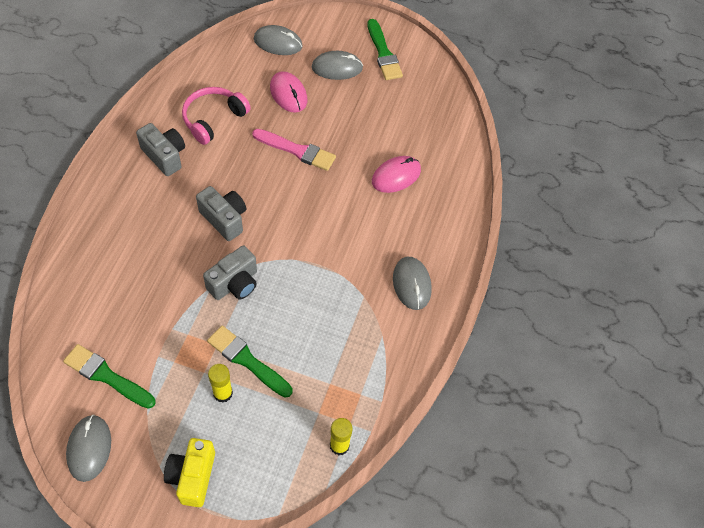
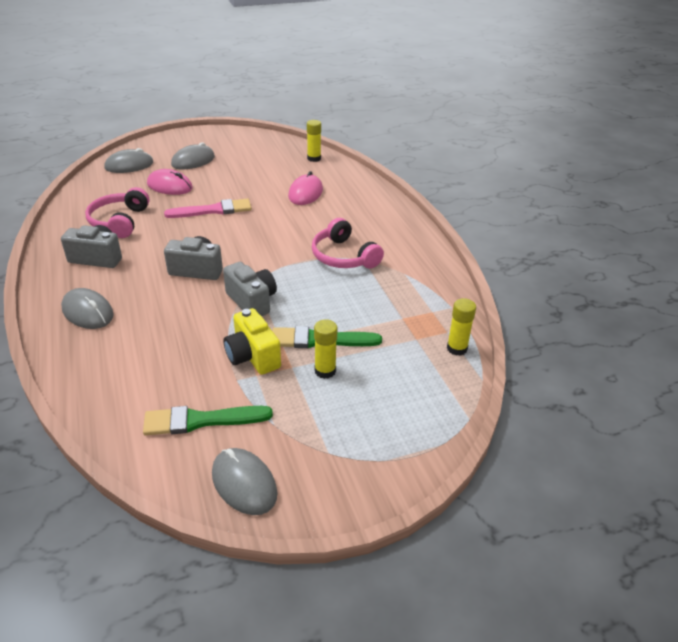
camera: 35 degrees left, 20 degrees down
yellow camera [164,438,215,507] -> yellow camera moved to [223,308,281,375]
grey camera [203,246,257,300] -> grey camera turned 45 degrees counterclockwise [223,262,277,316]
green brush [367,19,403,80] -> none
grey mouse [393,257,432,310] -> grey mouse moved to [61,288,114,329]
none -> yellow glue stick [307,120,321,162]
none -> pink headphones [312,218,384,269]

